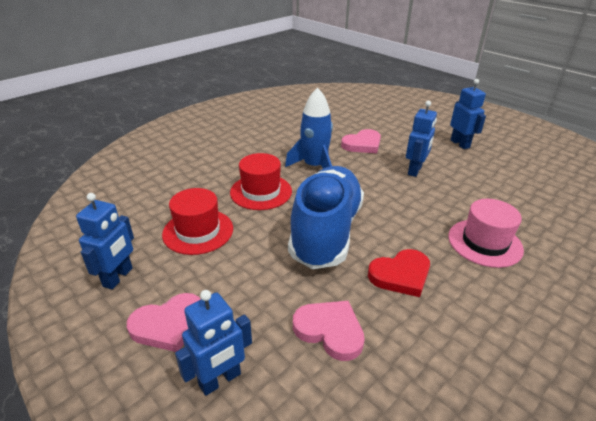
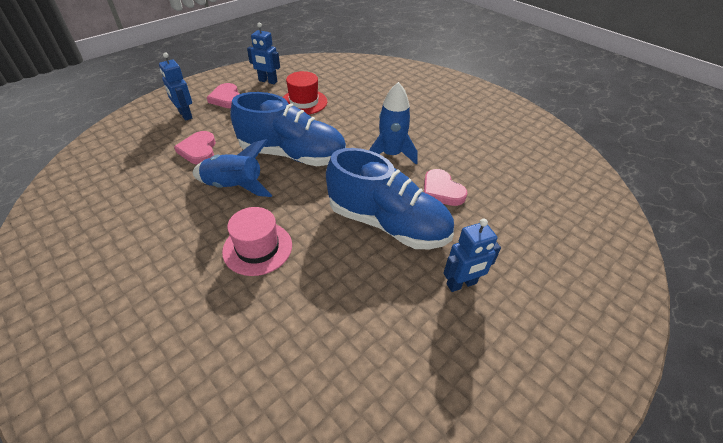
camera: 90 degrees right, 10 degrees up
red hat [230,153,292,210] -> none
pink heart [293,301,365,361] -> pink heart turned 135 degrees clockwise [174,131,216,165]
red heart [368,249,430,297] -> blue rocket [193,139,272,197]
blue robot [406,101,437,177] -> blue shoe [326,148,454,249]

